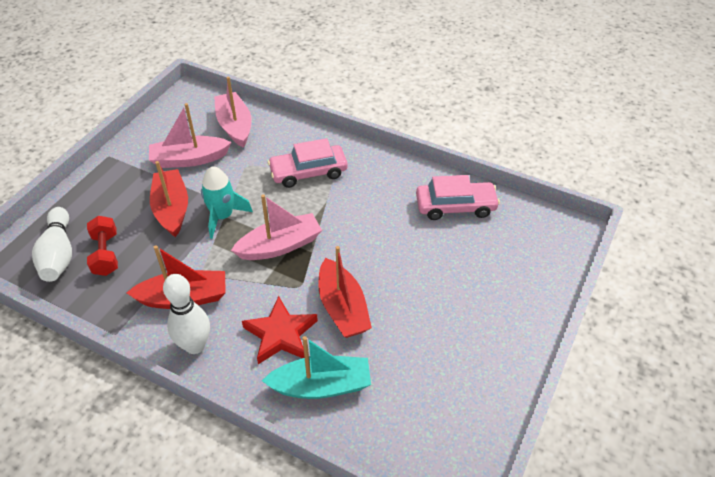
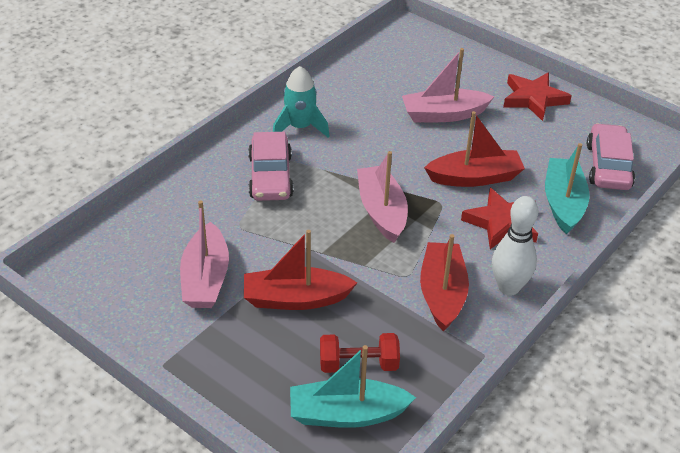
camera: 80 degrees left, 5 degrees down
white bowling pin [32,207,72,282] -> turquoise boat [290,345,416,428]
turquoise rocket [201,166,253,239] -> turquoise rocket moved to [273,66,329,138]
pink boat [214,77,251,148] -> pink boat moved to [402,48,495,122]
pink car [416,175,500,220] -> pink car moved to [587,123,635,190]
none -> red star [503,73,572,121]

